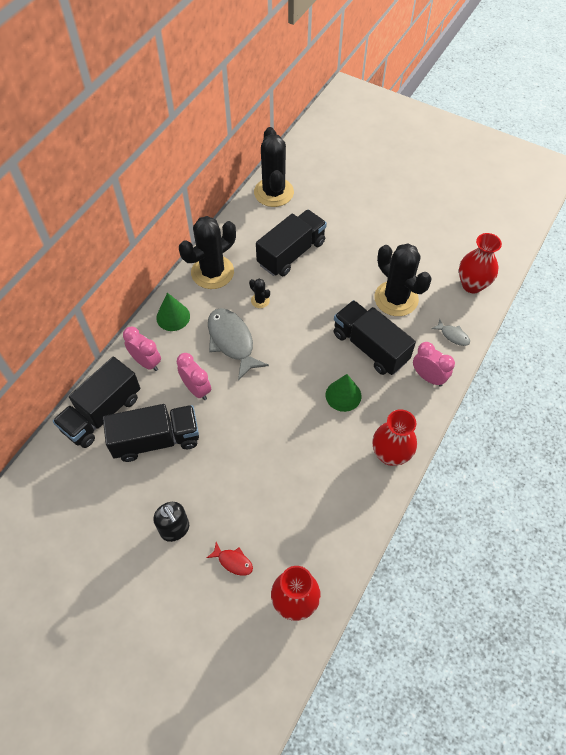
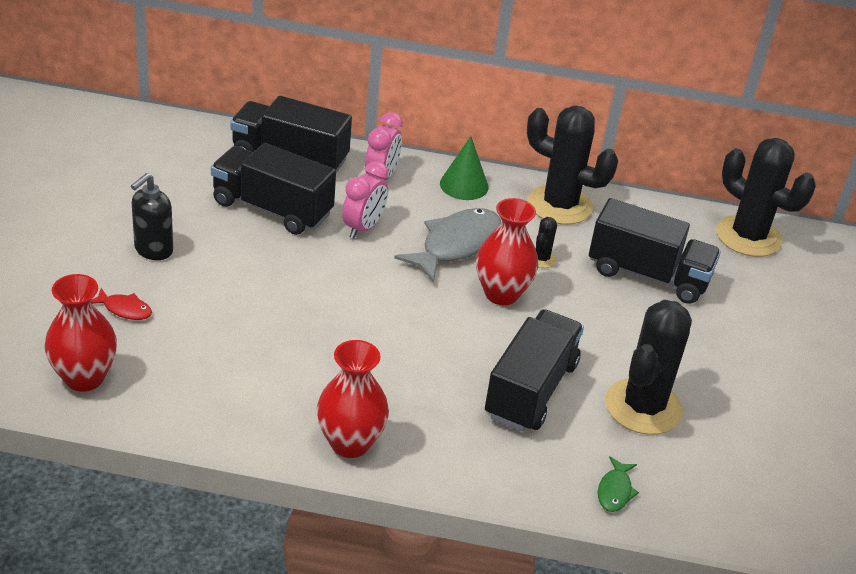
camera: 65 degrees right, 20 degrees down
black truck [103,404,199,462] -> black truck turned 150 degrees clockwise [211,143,336,235]
red fish [207,542,253,576] -> red fish turned 75 degrees counterclockwise [91,288,152,320]
black cactus [254,127,294,207] -> black cactus turned 75 degrees clockwise [716,138,816,257]
green cone [326,374,361,412] -> none
pink clock [413,342,455,387] -> none
grey fish [431,319,470,346] -> green fish [598,456,639,512]
red vase [459,233,502,293] -> red vase moved to [476,198,538,305]

